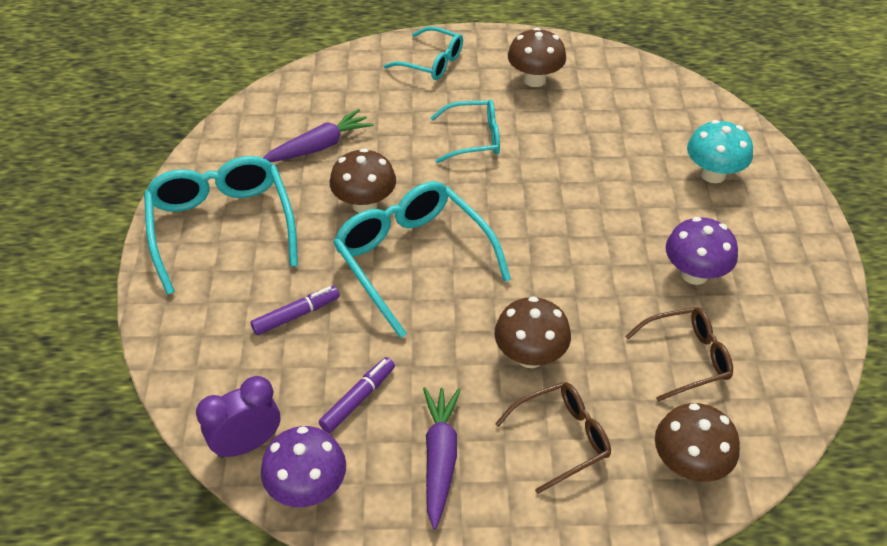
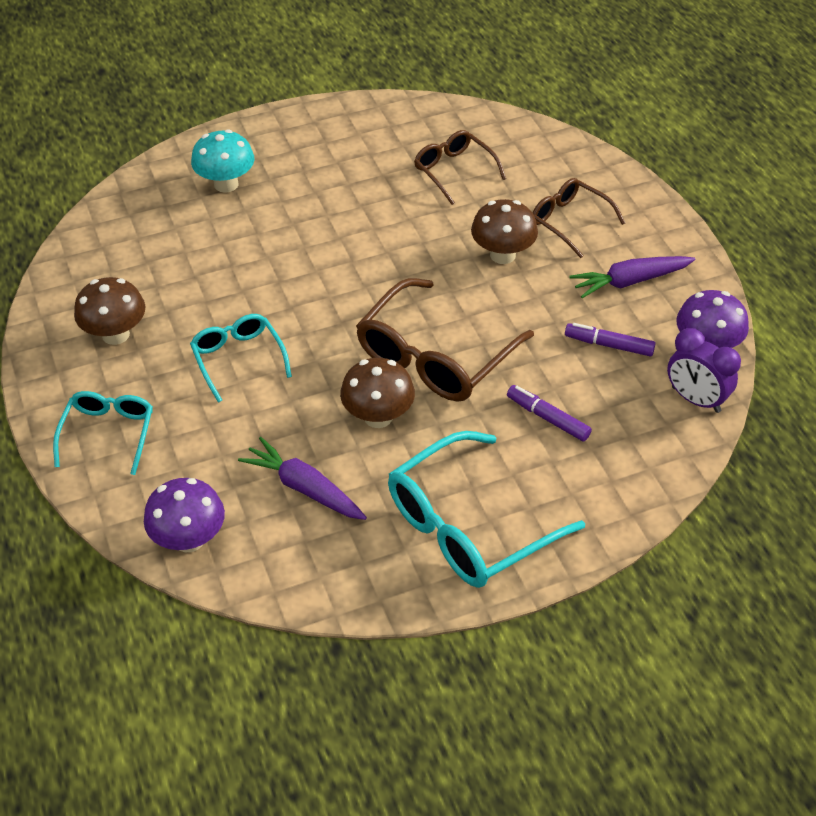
camera: 110 degrees left, 0 degrees up
turquoise glasses [333,181,511,338] -> brown glasses [356,278,534,402]
brown mushroom [655,403,740,482] -> none
purple mushroom [666,217,738,285] -> purple mushroom moved to [144,478,225,552]

